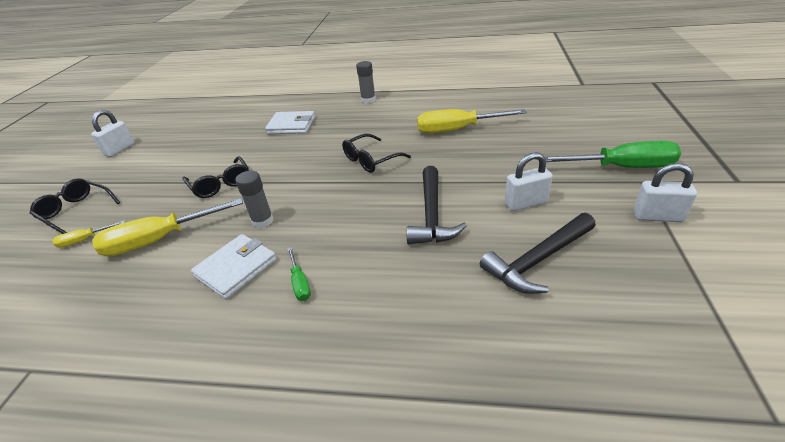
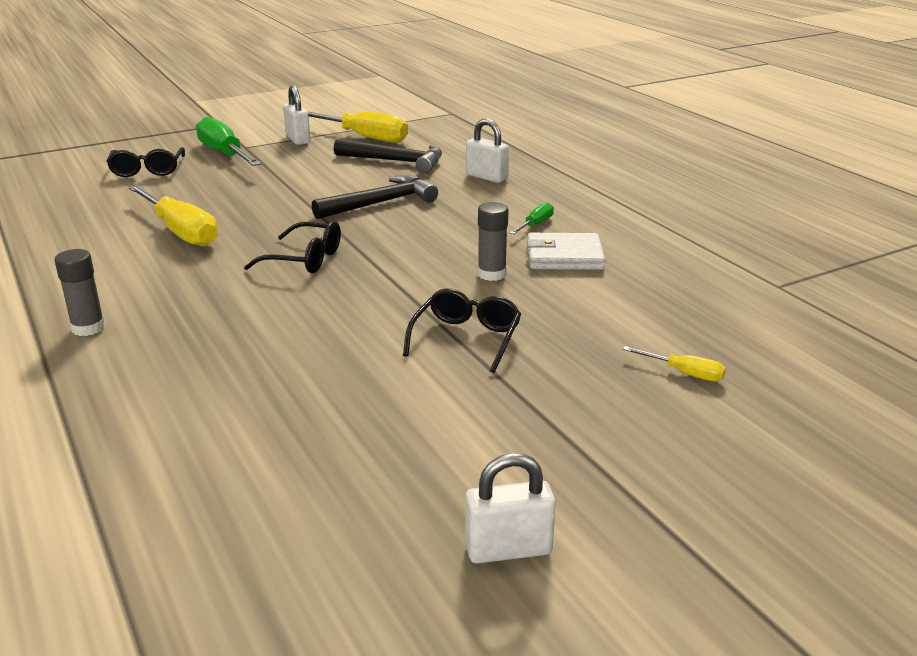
camera: 130 degrees left, 10 degrees down
black glasses [30,178,120,234] -> black glasses moved to [106,147,185,177]
yellow screwdriver [92,198,243,256] -> yellow screwdriver moved to [307,111,408,143]
white wallet [265,111,315,134] -> none
white padlock [505,152,553,211] -> white padlock moved to [466,118,509,183]

